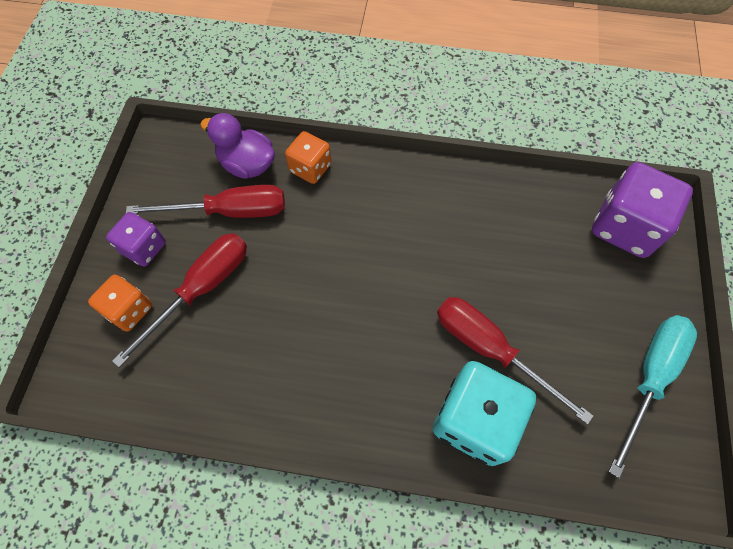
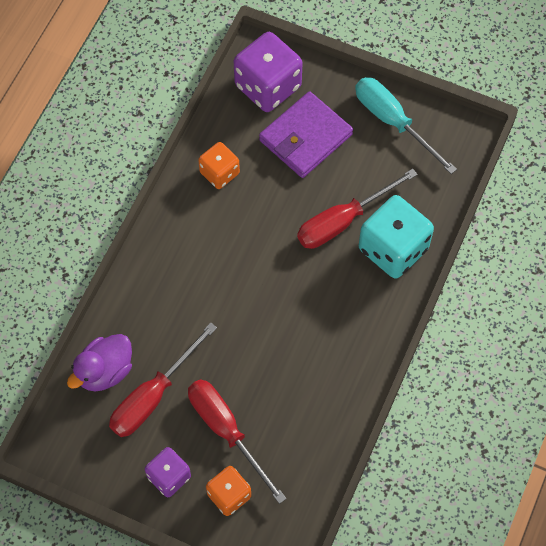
camera: 75 degrees left, 0 degrees up
red screwdriver [126,185,285,218] -> red screwdriver turned 150 degrees counterclockwise [109,323,217,437]
orange dice [285,131,331,184] -> orange dice moved to [198,142,240,189]
none -> purple wallet [259,91,353,178]

